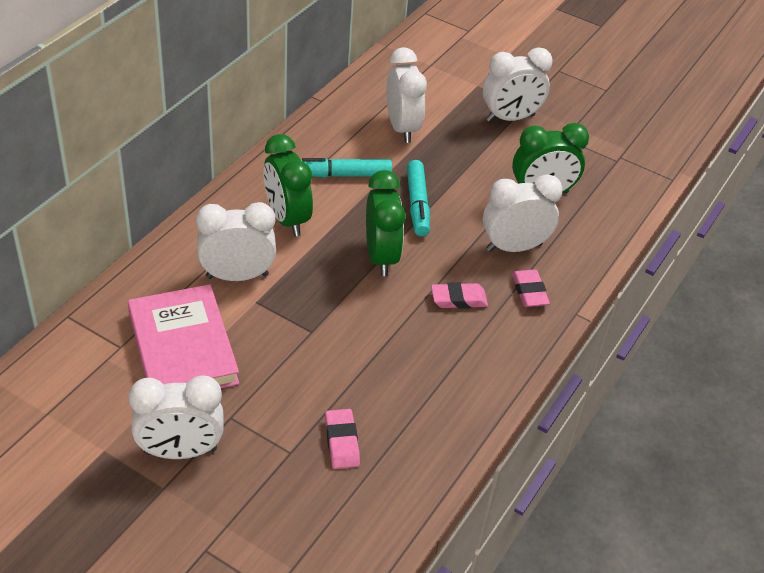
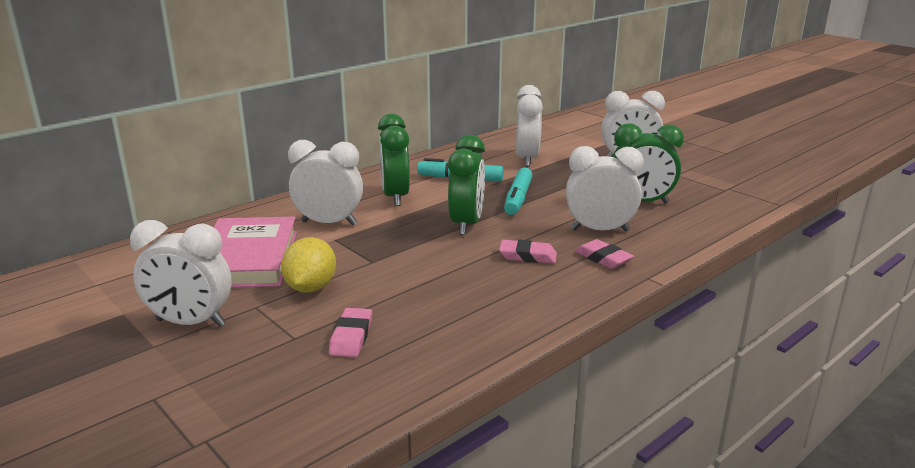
camera: 20 degrees right, 20 degrees down
pink eraser [512,269,550,307] -> pink eraser turned 45 degrees counterclockwise [575,239,634,269]
none -> yellow lemon [281,237,336,293]

